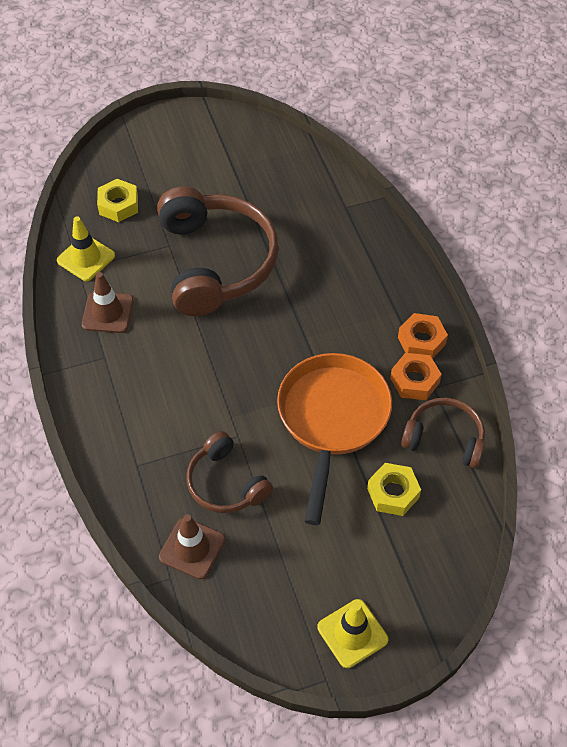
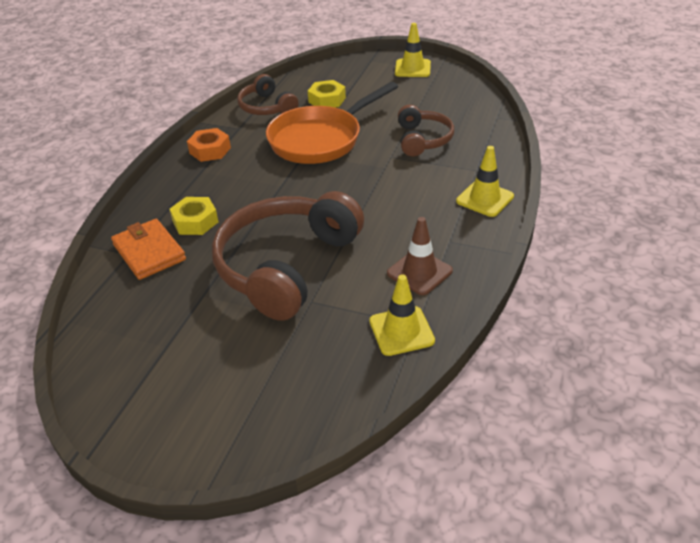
camera: 140 degrees left, 15 degrees down
yellow nut [97,179,138,222] -> yellow nut moved to [169,197,218,235]
brown traffic cone [159,514,225,579] -> none
orange nut [390,353,442,400] -> none
none -> orange wallet [111,219,186,280]
none -> yellow traffic cone [456,146,514,217]

